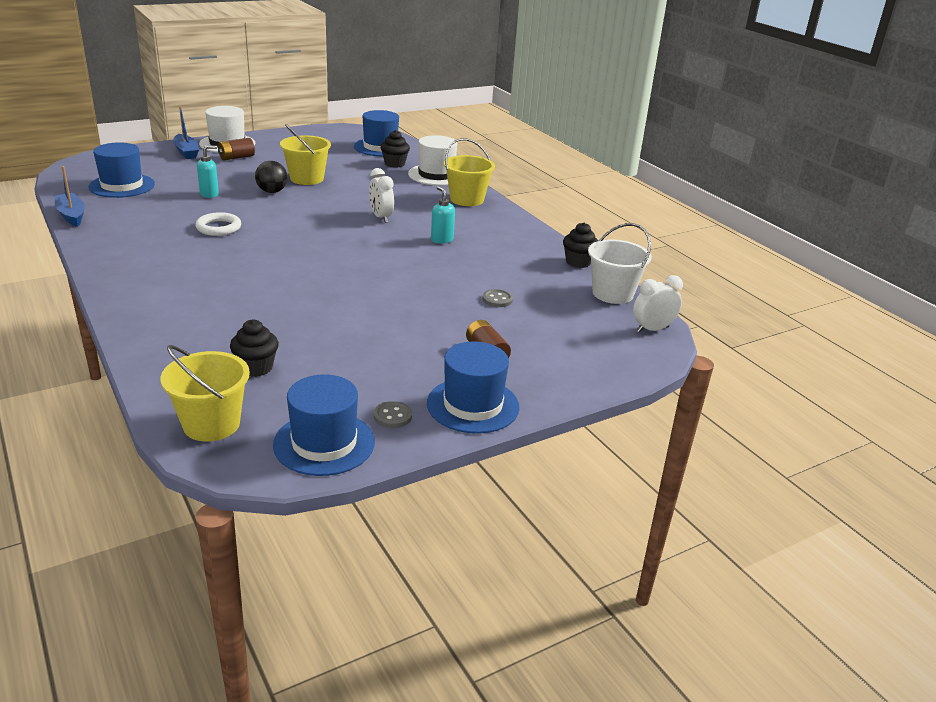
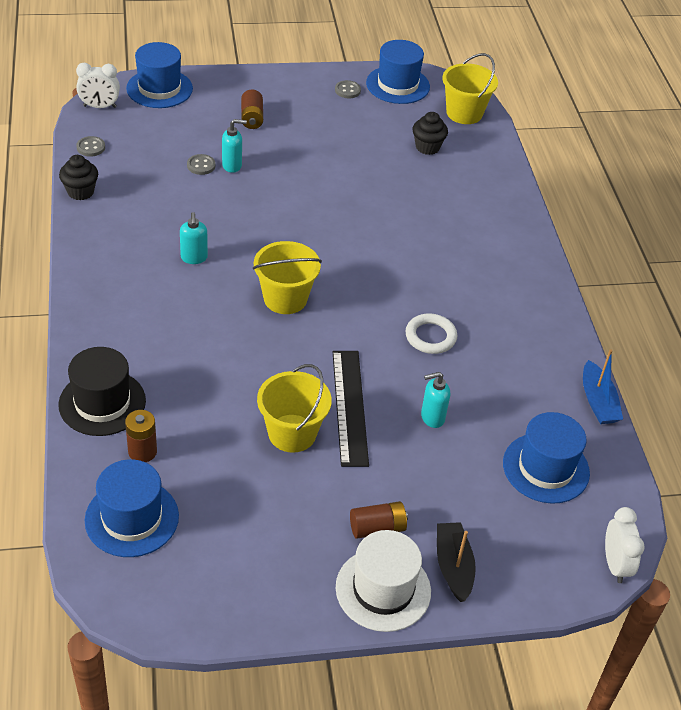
camera: 160 degrees left, 15 degrees up
blue boat [173,106,199,159] -> black boat [437,522,476,602]
black ball [255,161,288,193] -> black ruler [333,351,369,467]
white clock [369,168,394,223] -> white clock moved to [605,507,645,583]
black cupcake [381,130,410,168] -> brown battery [125,410,157,462]
white hat [408,135,458,186] -> black hat [58,347,146,436]
blue hat [427,341,520,434] -> blue hat moved to [126,42,193,108]
yellow bucket [444,138,495,206] -> yellow bucket moved to [253,241,322,314]
white bucket [588,223,652,304] -> grey button [76,136,105,157]
none -> turquoise soap dispenser [222,119,247,173]

